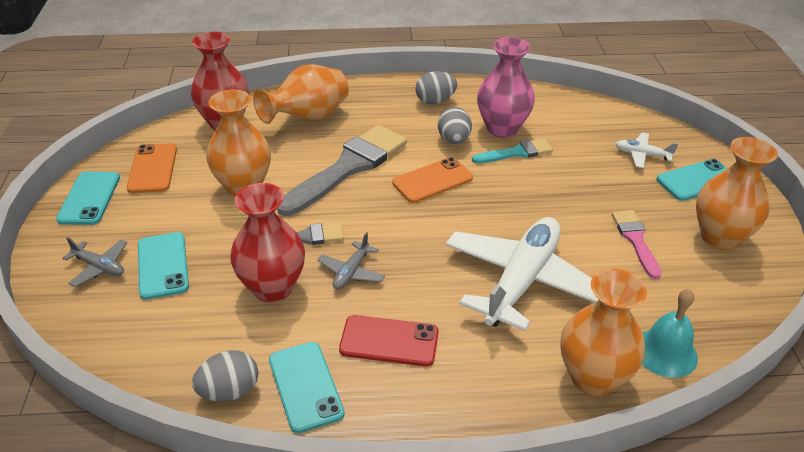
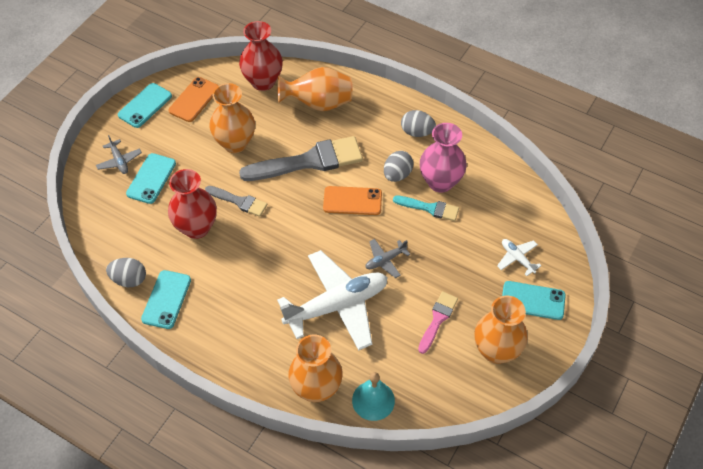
camera: 35 degrees right, 15 degrees up
grey plane [317,232,385,290] -> grey plane moved to [365,239,410,278]
red phone [339,315,439,367] -> none

